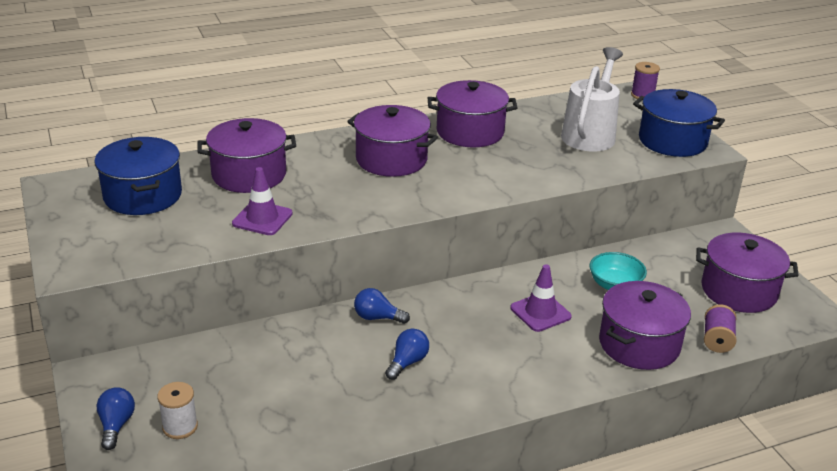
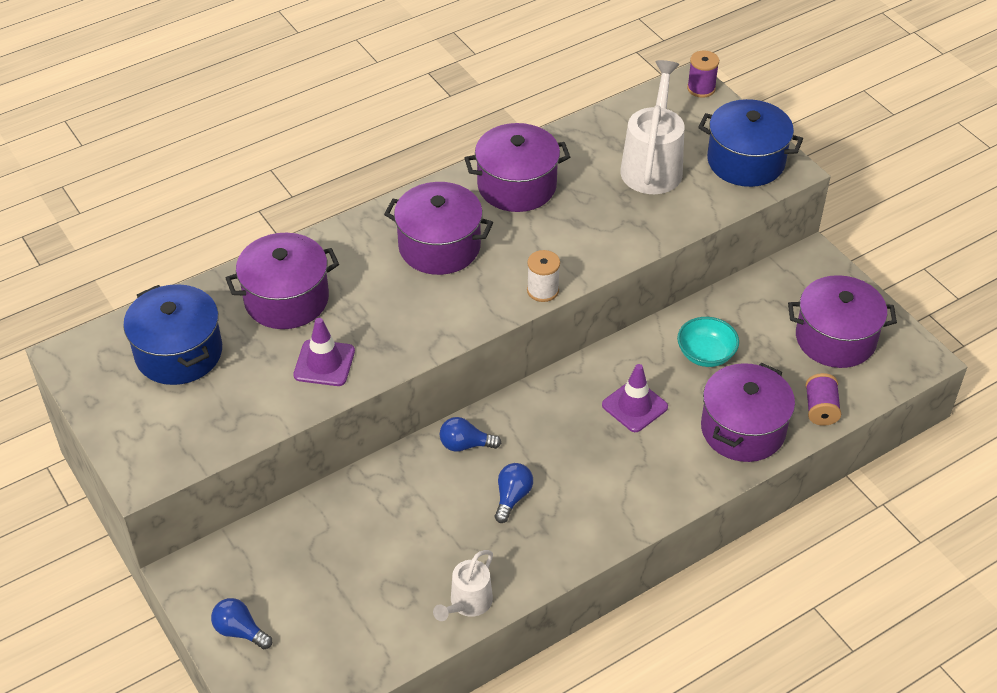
camera: 10 degrees left, 15 degrees up
blue light bulb [96,387,135,450] -> blue light bulb turned 45 degrees counterclockwise [211,598,272,649]
white spool [157,382,198,439] -> white spool moved to [527,250,560,302]
none -> white watering can [433,550,493,621]

